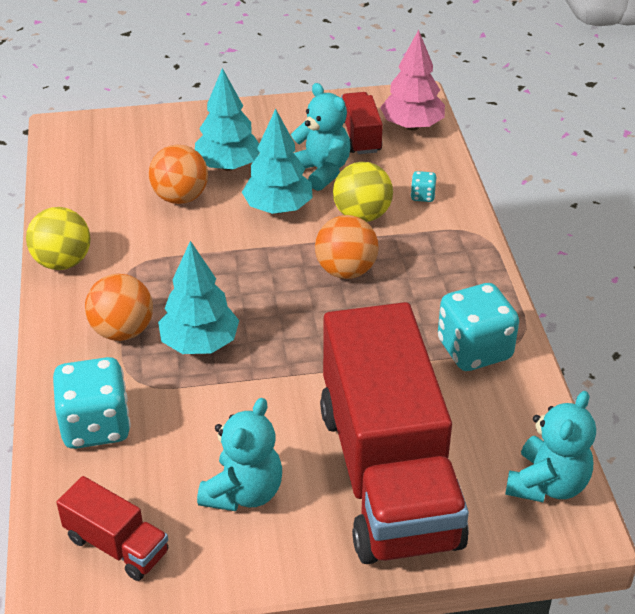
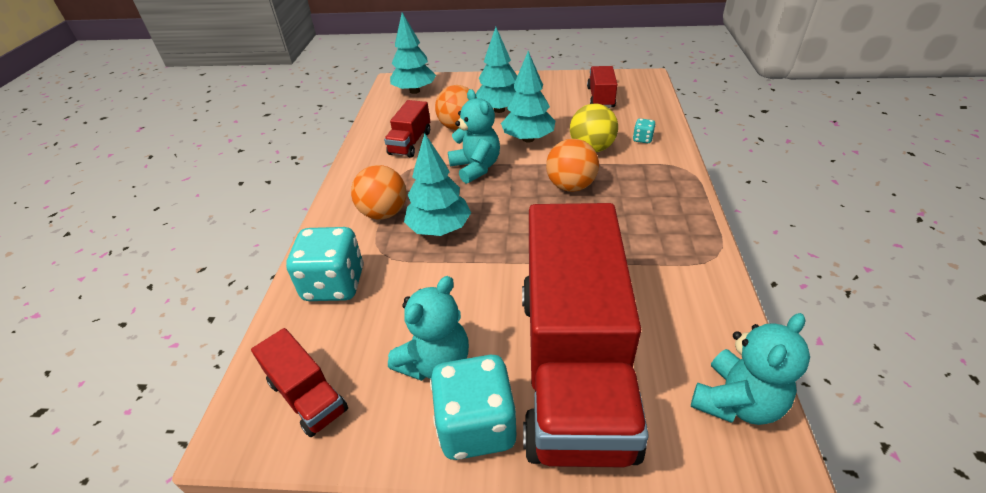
camera: 15 degrees right, 0 degrees up
yellow ball [26,207,91,270] -> none
turquoise teddy bear [291,83,350,191] -> turquoise teddy bear moved to [448,89,500,184]
pink tree [380,30,445,130] -> none
turquoise dice [438,283,519,371] -> turquoise dice moved to [430,355,516,460]
none -> red truck [384,100,430,158]
none -> turquoise tree [390,12,436,94]

